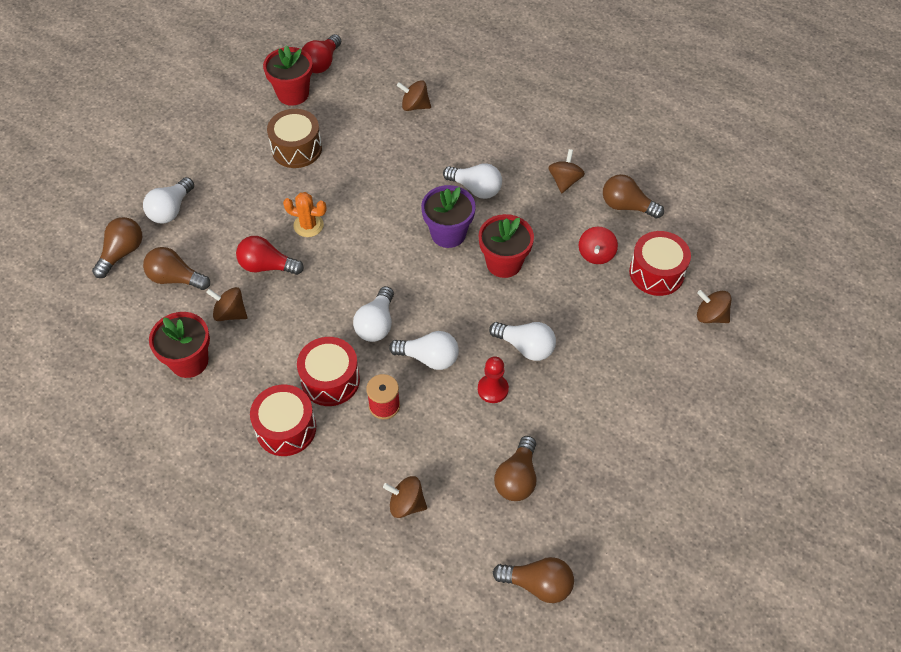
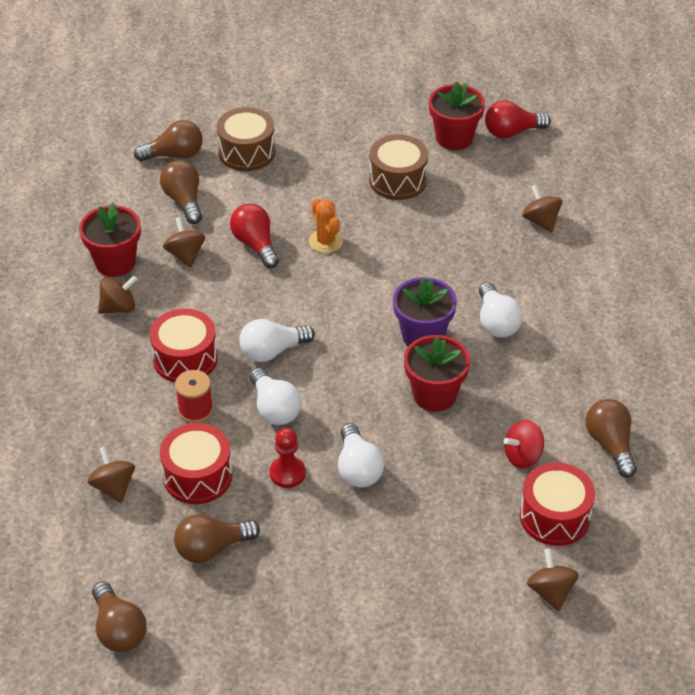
camera: 50 degrees right, 10 degrees down
white light bulb [143,177,194,224] -> brown drum [217,107,275,171]
red drum [250,385,316,456] -> red drum moved to [160,423,232,504]
brown spinning top [548,149,585,193] -> brown spinning top moved to [98,276,137,314]

